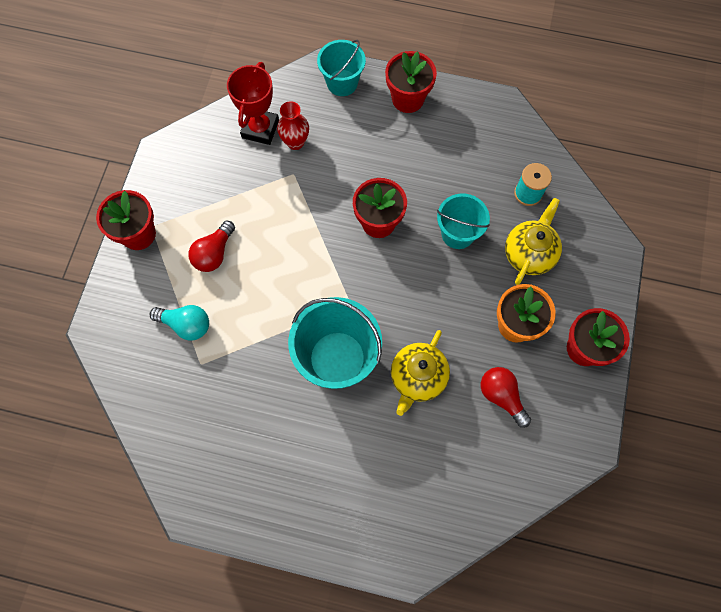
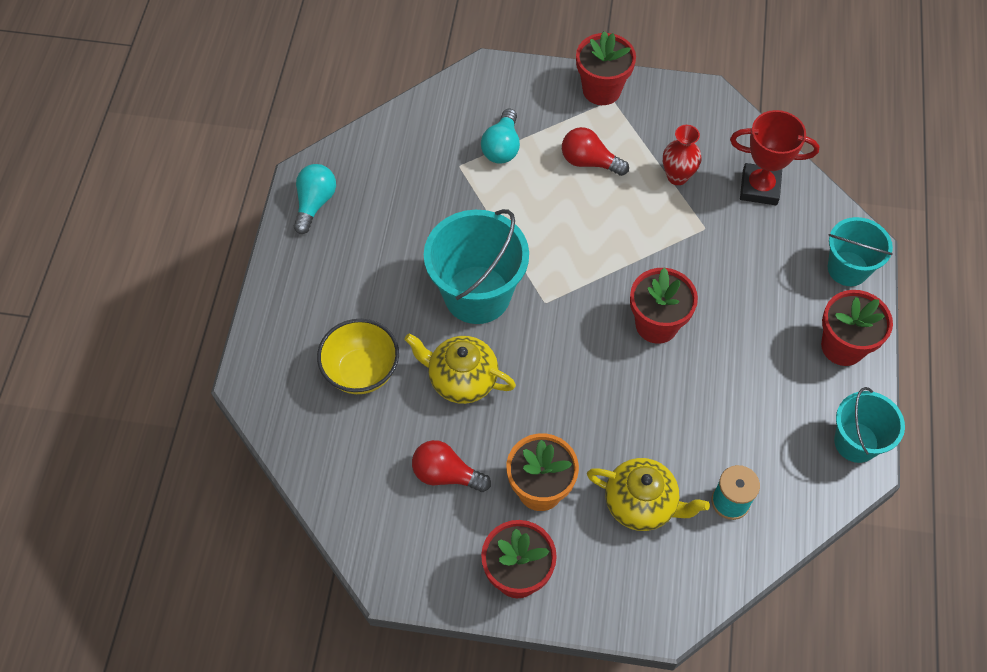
camera: 85 degrees right, 10 degrees down
red vase [277,101,309,150] -> red vase moved to [663,125,702,185]
turquoise bucket [437,194,490,249] -> turquoise bucket moved to [834,387,905,463]
red light bulb [481,367,531,428] -> red light bulb turned 120 degrees counterclockwise [412,440,491,492]
none -> turquoise light bulb [294,164,336,234]
none -> yellow bowl [317,319,399,394]

